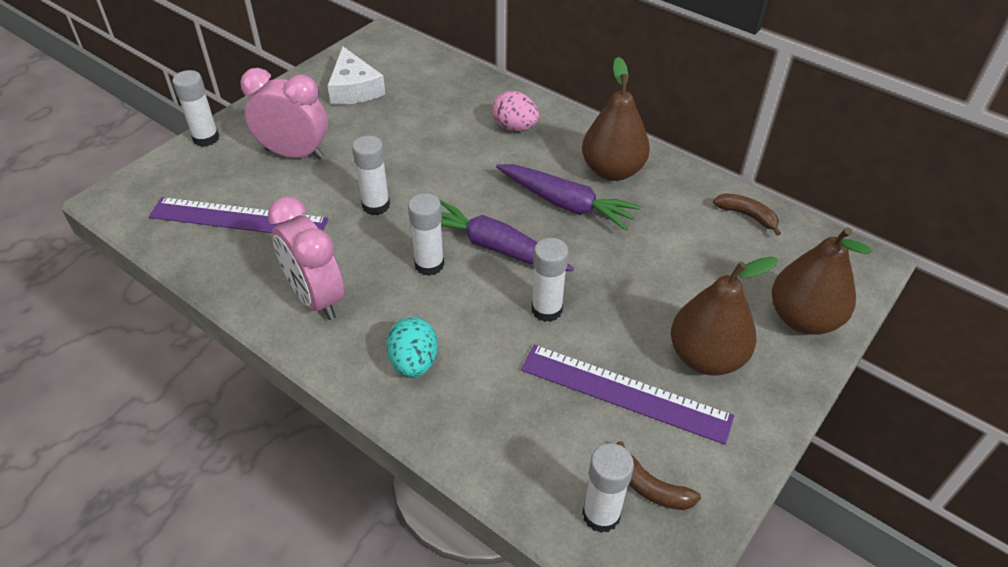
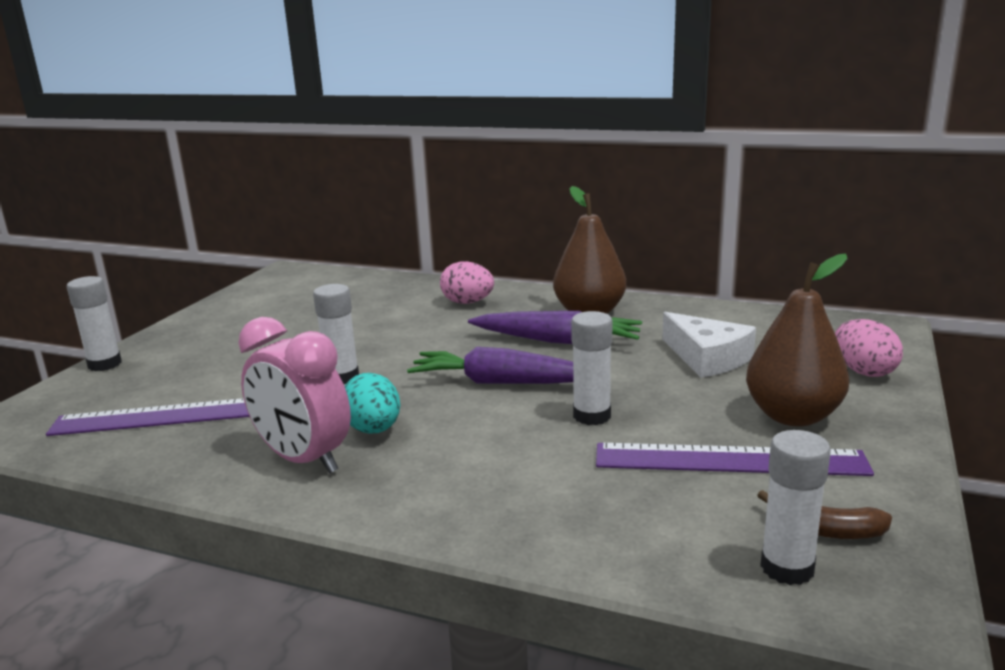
camera: 15 degrees left, 25 degrees down
pink clock [240,68,328,160] -> none
white cheese [327,47,385,105] -> white cheese moved to [662,312,756,378]
turquoise egg [387,317,438,378] -> turquoise egg moved to [345,373,400,434]
white glue stick [408,193,444,276] -> none
brown banana [713,193,781,236] -> none
brown pear [772,227,871,335] -> pink egg [835,319,903,377]

